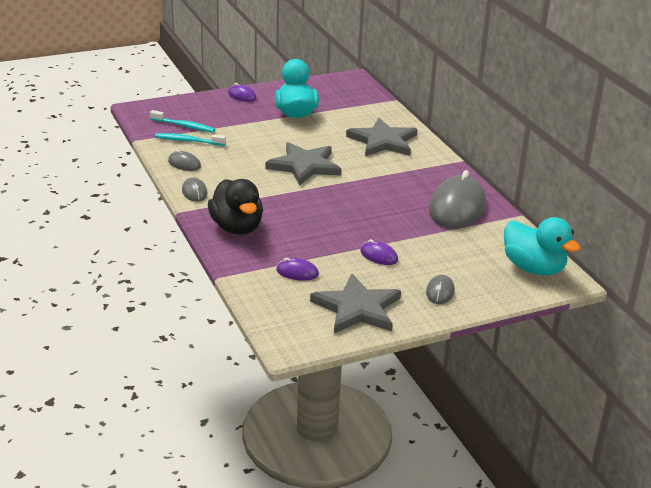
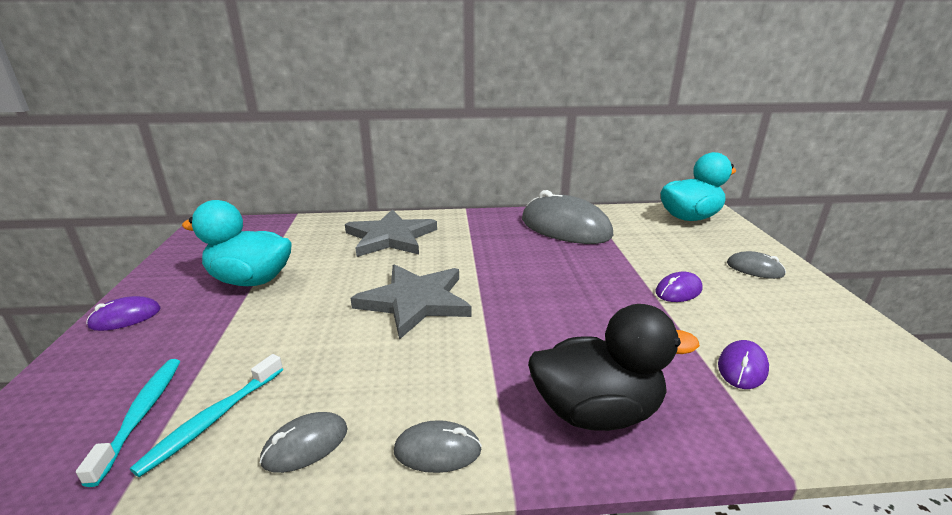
camera: 70 degrees left, 5 degrees down
turquoise toothbrush [150,110,215,132] -> turquoise toothbrush turned 45 degrees counterclockwise [76,359,180,487]
grey star [310,274,401,333] -> none

